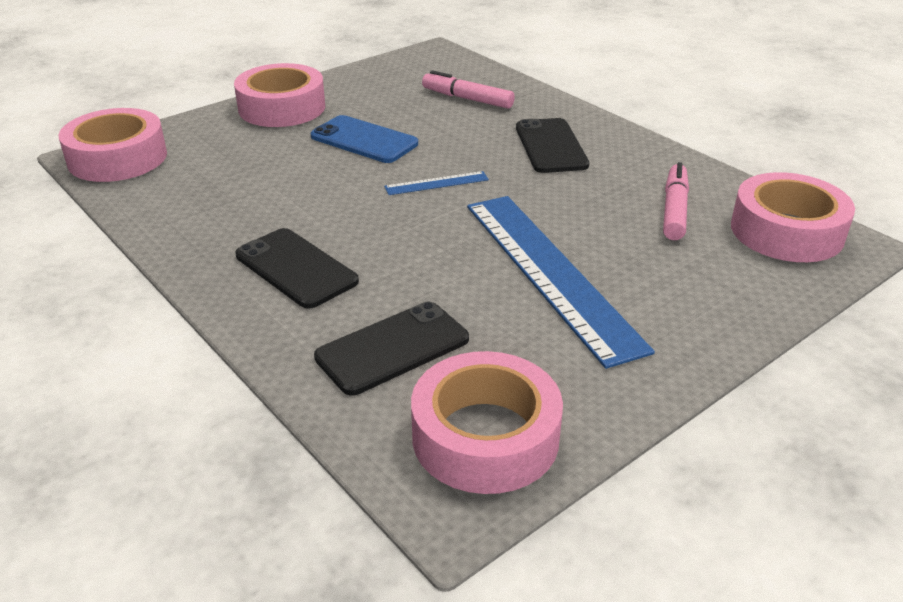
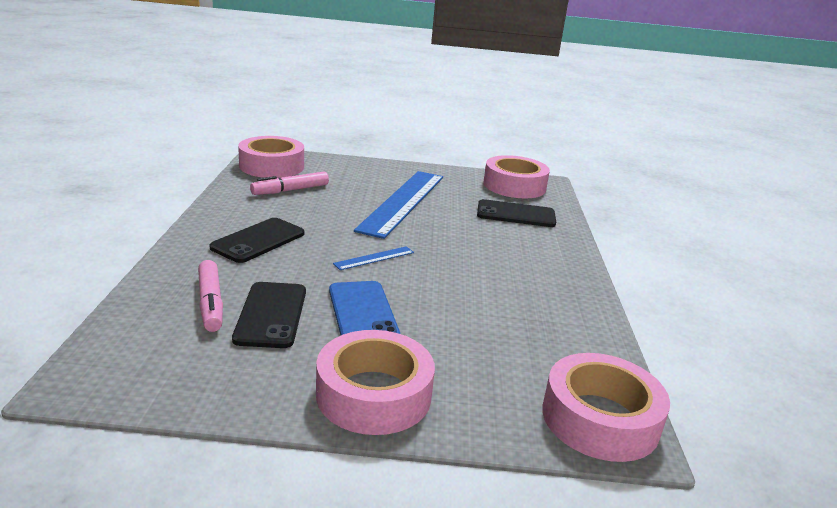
camera: 140 degrees left, 10 degrees down
black phone [235,228,359,309] -> black phone moved to [232,282,306,348]
blue ruler [384,171,489,195] -> blue ruler turned 60 degrees counterclockwise [333,246,414,270]

